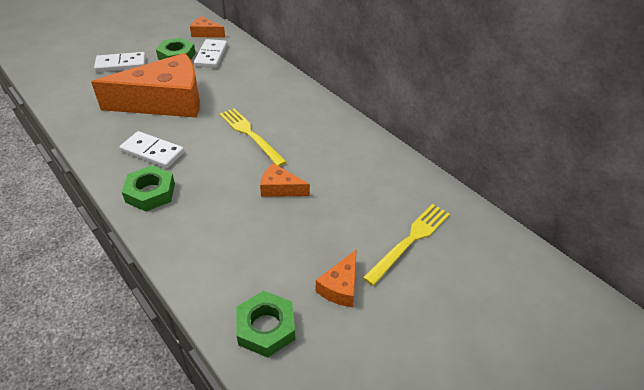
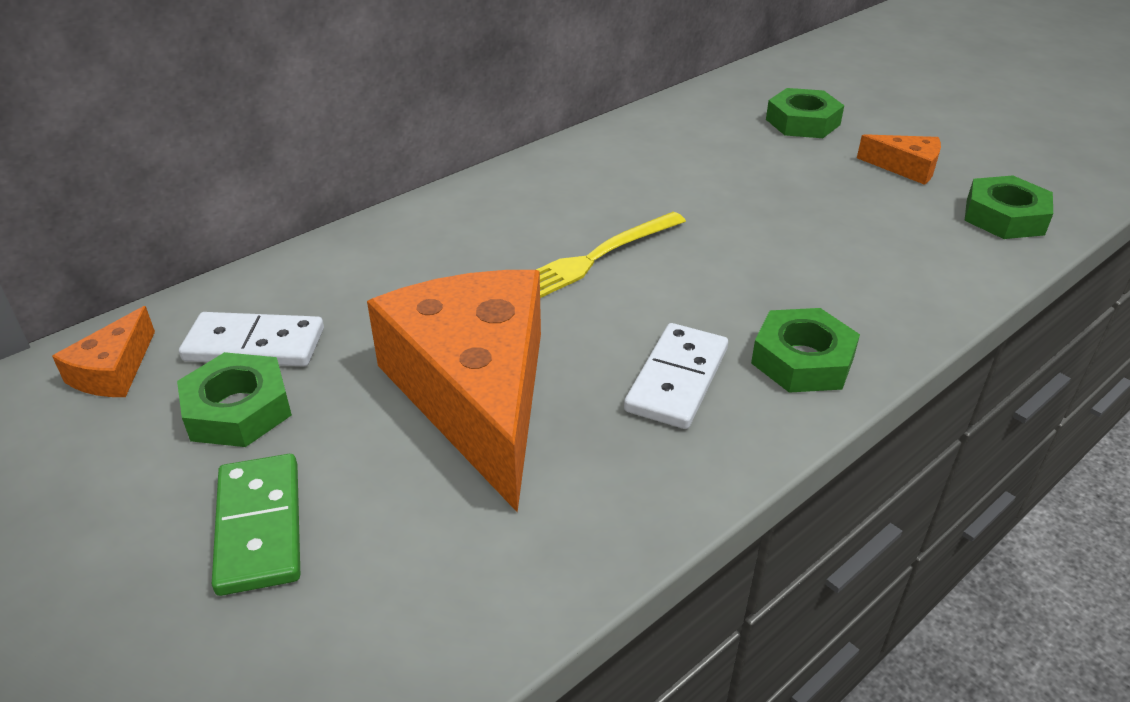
camera: 90 degrees left, 5 degrees down
white domino [94,52,146,72] -> green domino [212,454,300,596]
orange cheese [260,163,310,197] -> none
yellow fork [363,204,450,286] -> green nut [766,88,844,138]

